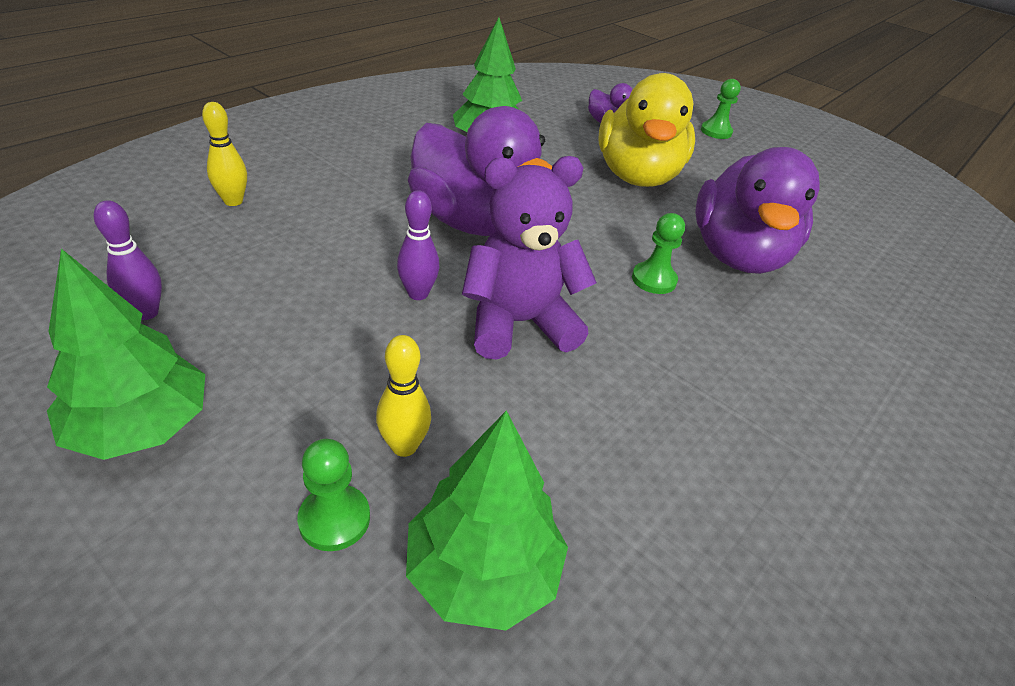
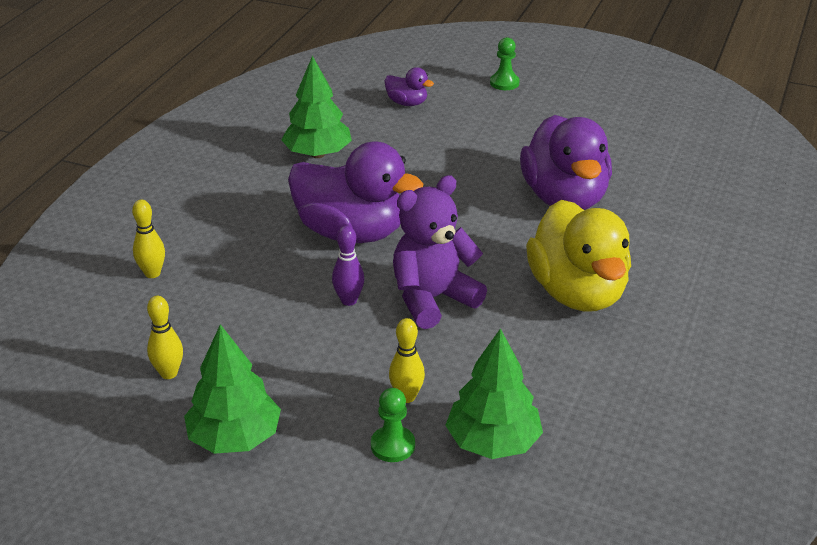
camera: 15 degrees left, 5 degrees down
purple bowling pin [94,200,162,320] -> yellow bowling pin [147,296,183,379]
yellow duck [598,73,695,187] -> yellow duck moved to [526,200,631,311]
green pawn [632,213,685,294] -> none

